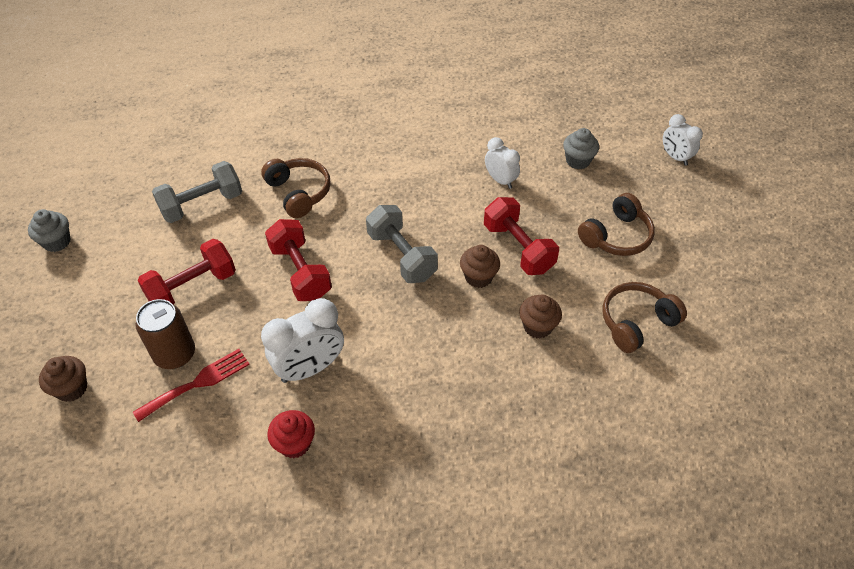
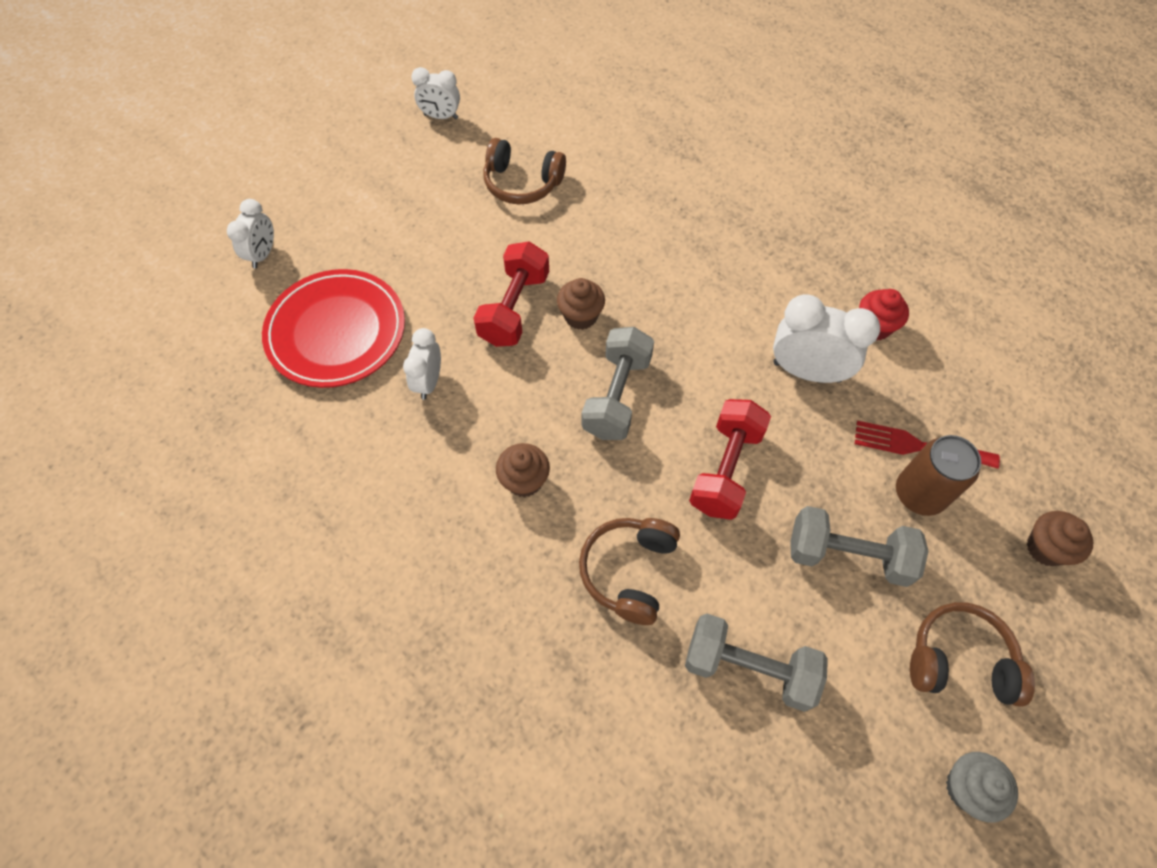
camera: 130 degrees left, 10 degrees up
red dumbbell [138,239,236,305] -> grey dumbbell [790,506,929,587]
brown cupcake [519,295,562,339] -> brown cupcake moved to [496,443,550,497]
grey cupcake [563,128,599,169] -> red plate [262,269,405,388]
brown headphones [578,193,655,256] -> brown headphones moved to [910,602,1035,707]
none -> white clock [411,67,460,119]

